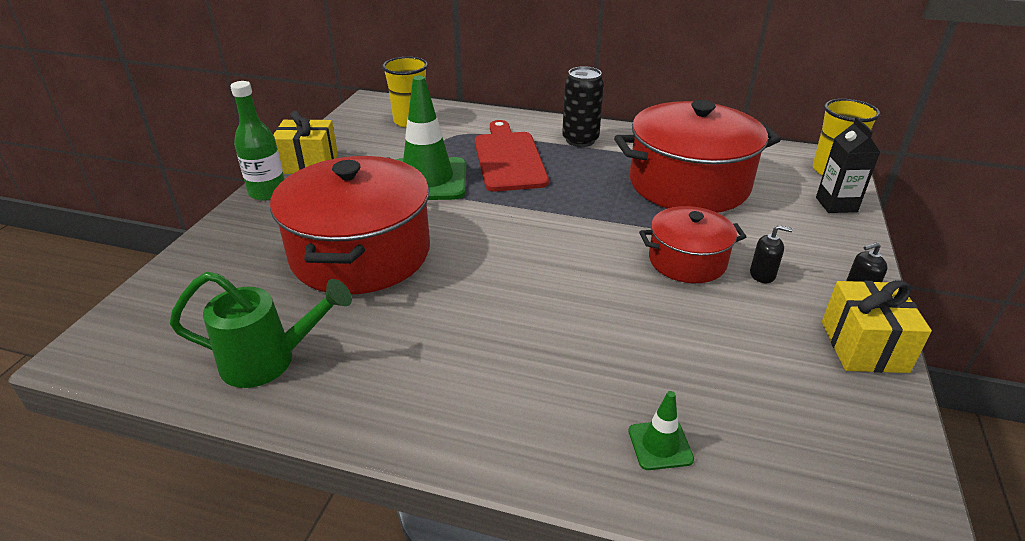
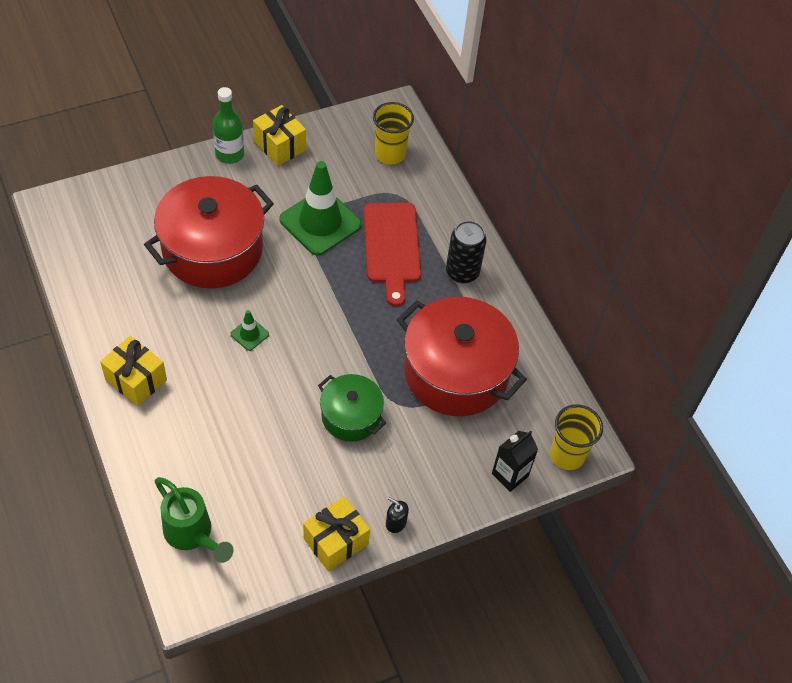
camera: 45 degrees right, 20 degrees up
green watering can [170,272,352,388] -> green watering can moved to [155,477,234,563]
red cutting board [475,120,549,191] -> red cutting board turned 135 degrees clockwise [364,203,421,307]
green traffic cone [628,391,694,470] -> green traffic cone moved to [231,310,269,351]
red pot [639,206,746,283] -> green pot [318,374,386,441]
black soap dispenser [750,225,793,283] -> none
none -> yellow gift [100,336,167,406]

